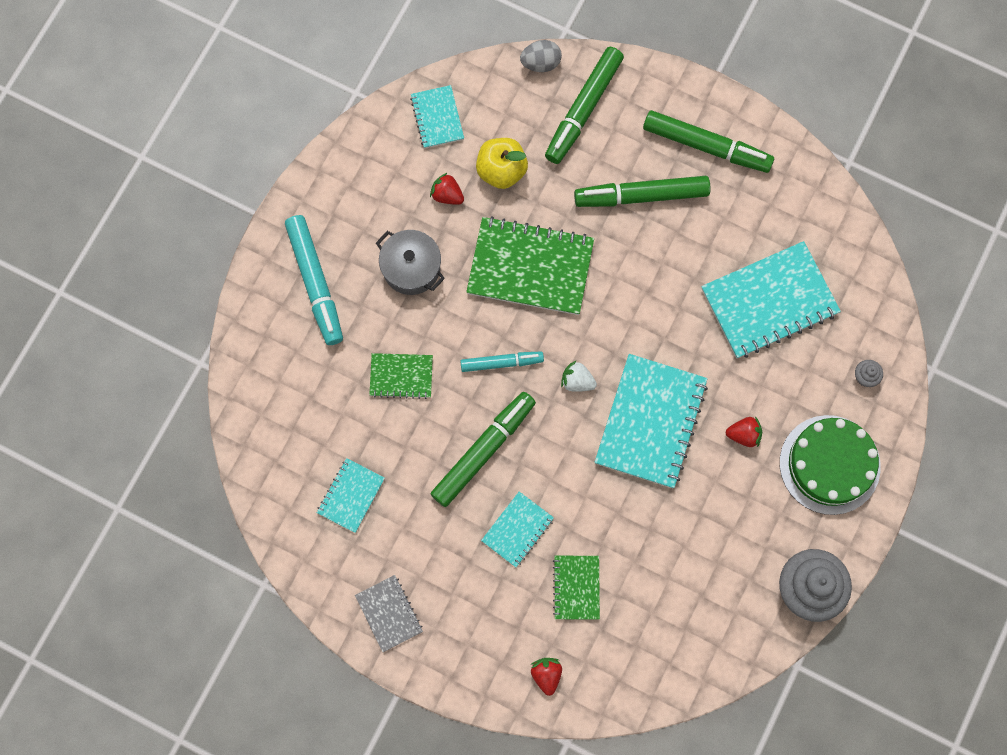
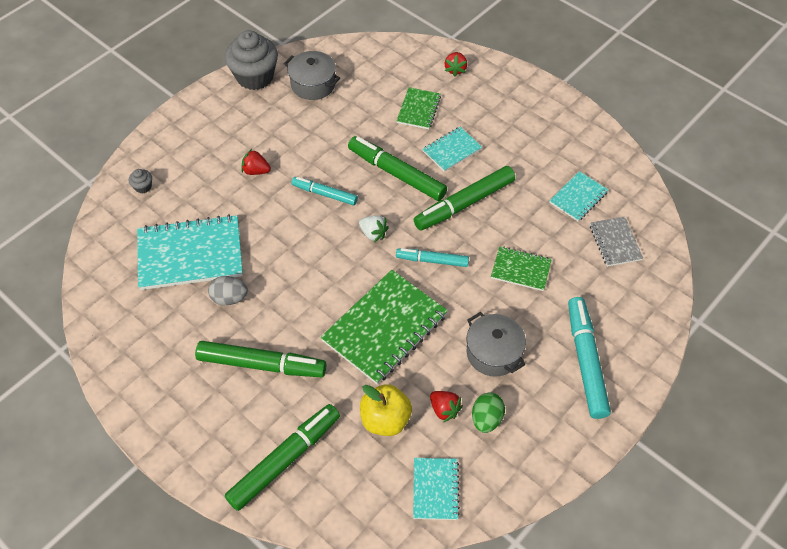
camera: 165 degrees left, 20 degrees down
grey notebook [355,575,423,652] -> grey notebook moved to [590,216,643,267]
green notebook [466,216,594,315] -> green notebook turned 75 degrees counterclockwise [321,270,448,384]
grey egg [520,40,562,72] -> grey egg moved to [208,276,248,305]
turquoise notebook [594,354,708,488] -> turquoise marker [292,177,358,205]
green marker [643,110,774,173] -> green marker moved to [348,136,447,201]
green cake [780,415,881,515] -> none
none -> grey pot [284,51,340,100]
none -> green egg [472,392,505,433]

